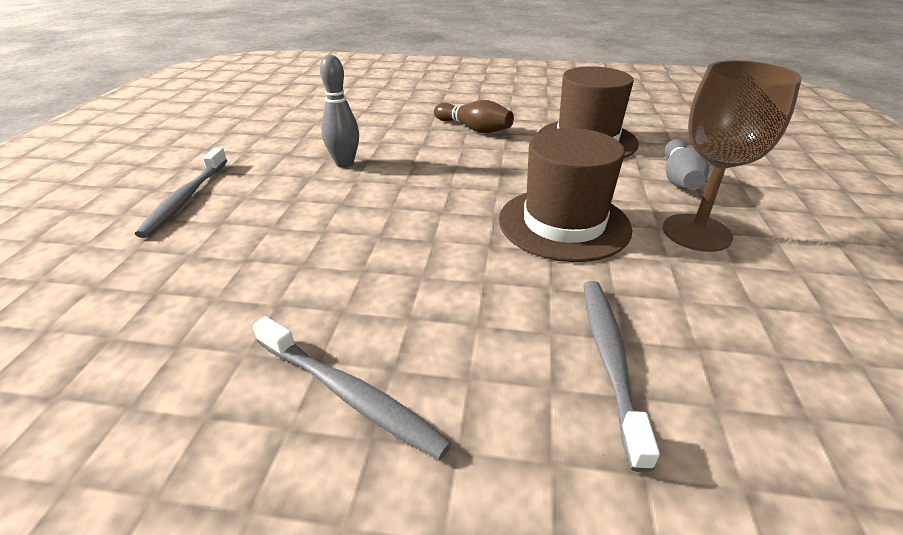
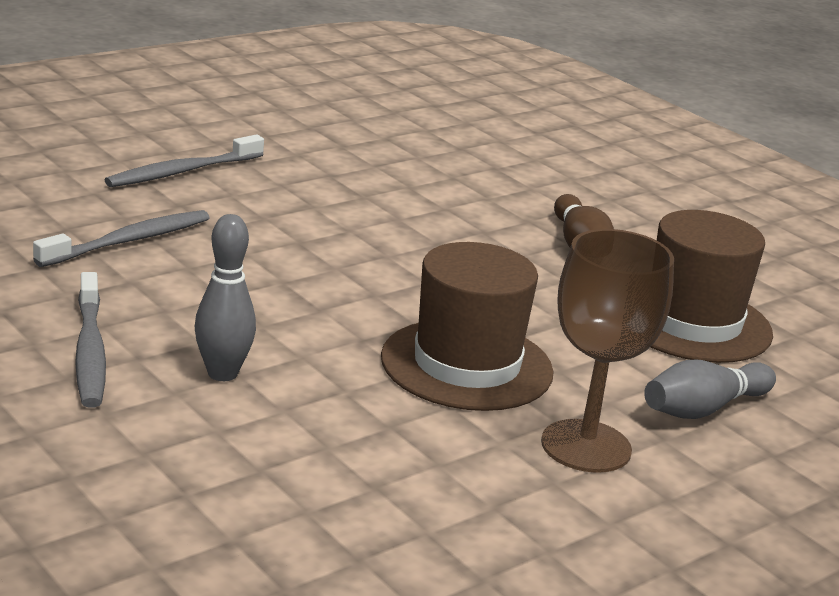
camera: 40 degrees right, 10 degrees down
grey bowling pin [320,55,359,168] -> grey bowling pin moved to [195,214,256,381]
grey toothbrush [583,281,660,472] -> grey toothbrush moved to [33,210,210,267]

